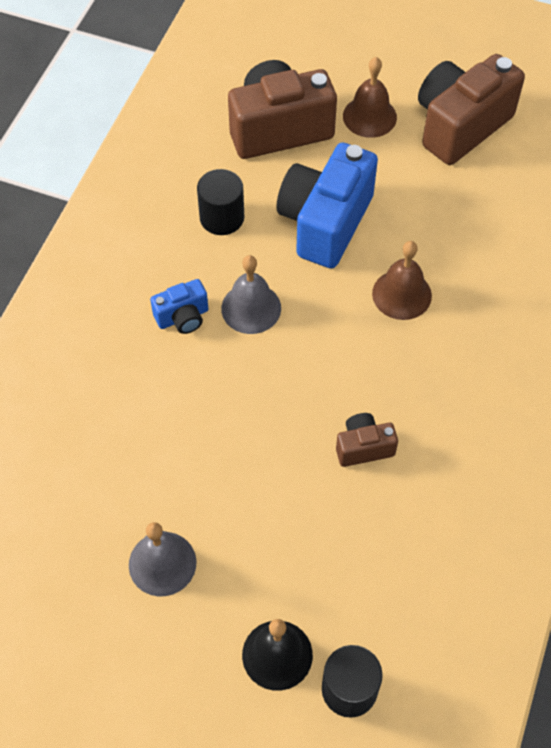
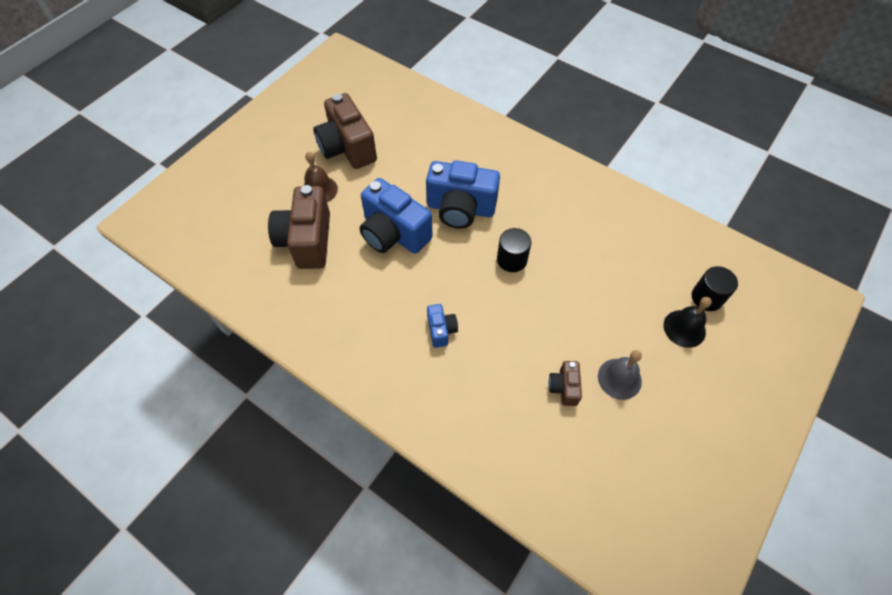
camera: 75 degrees left, 0 degrees up
black cylinder [197,169,244,235] -> black cylinder moved to [497,228,531,272]
grey bell [221,255,281,334] -> none
brown camera [336,413,398,467] -> brown camera moved to [549,361,582,406]
brown bell [372,241,432,320] -> blue camera [426,160,500,229]

